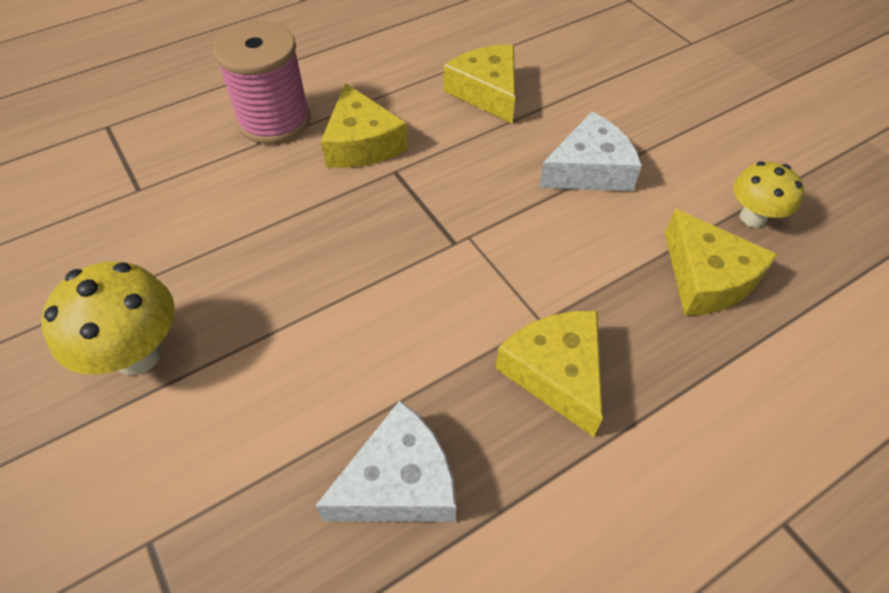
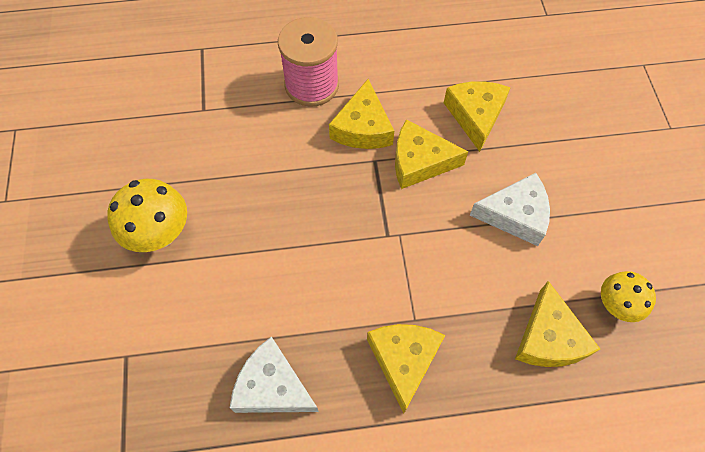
camera: 25 degrees right, 10 degrees up
white cheese [315,400,456,522] -> white cheese turned 150 degrees counterclockwise [230,336,319,413]
none -> yellow cheese [395,119,468,189]

